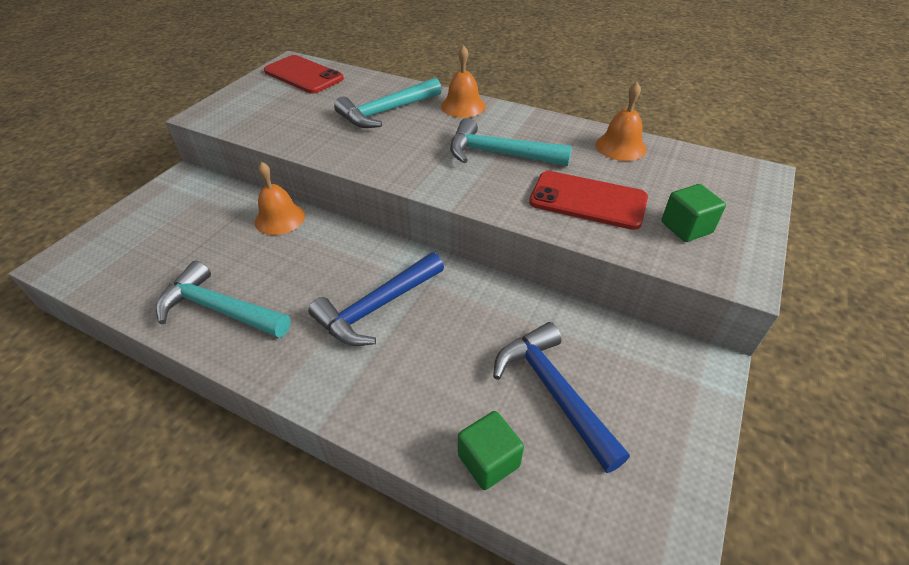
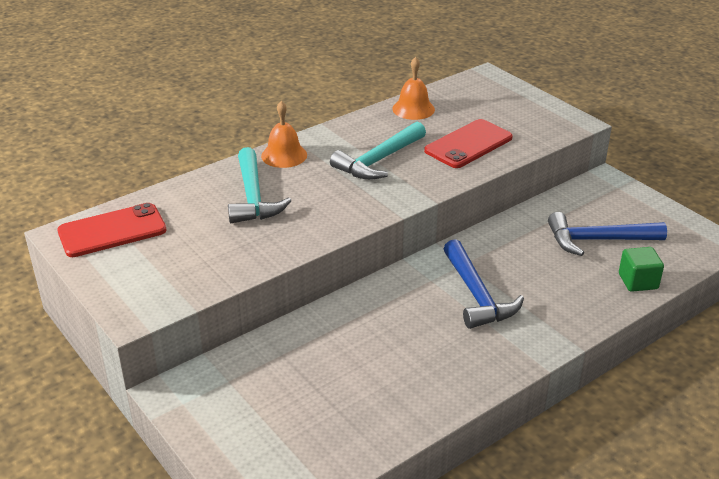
camera: 65 degrees left, 10 degrees down
turquoise hammer [156,261,291,338] -> none
orange bell [255,162,305,235] -> none
green cube [661,184,726,242] -> none

